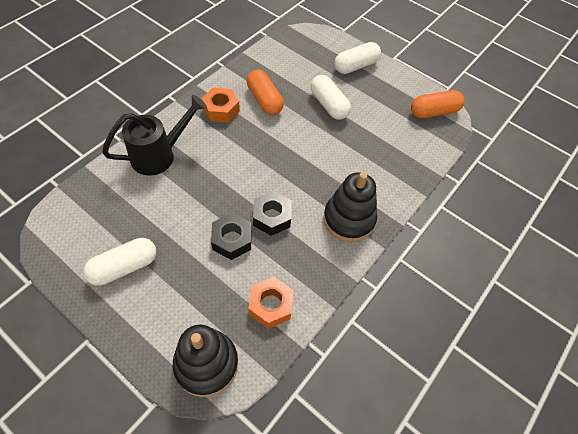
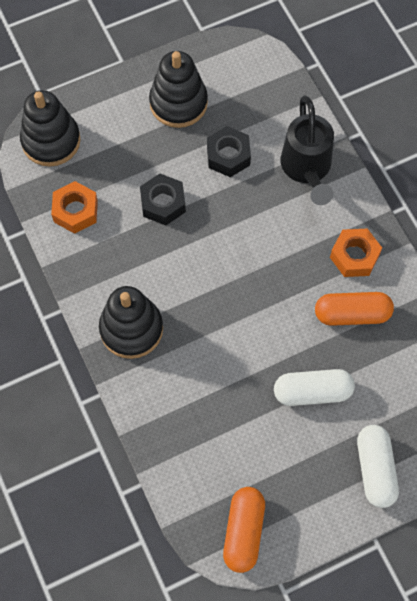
camera: 120 degrees right, 10 degrees up
white capsule [83,238,157,286] -> black stacking toy [149,51,208,128]
black nut [253,191,292,236] -> black nut moved to [207,126,251,177]

